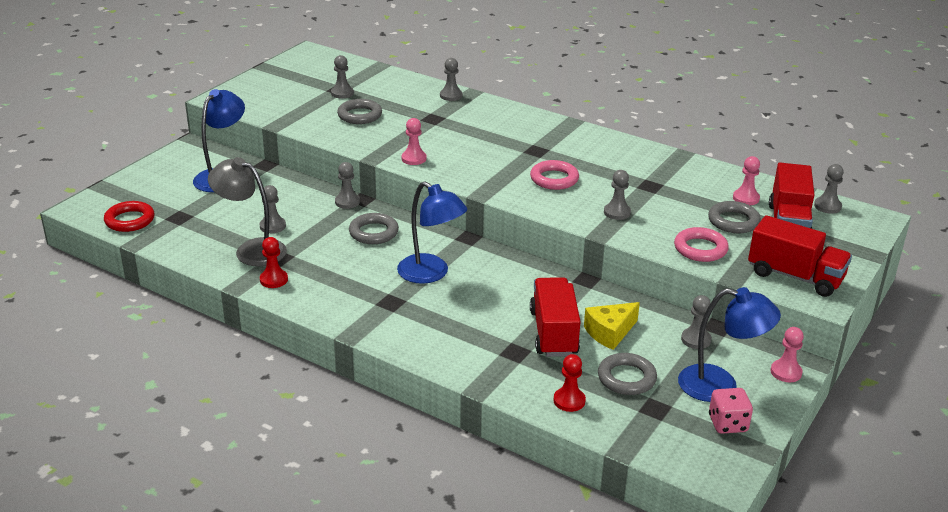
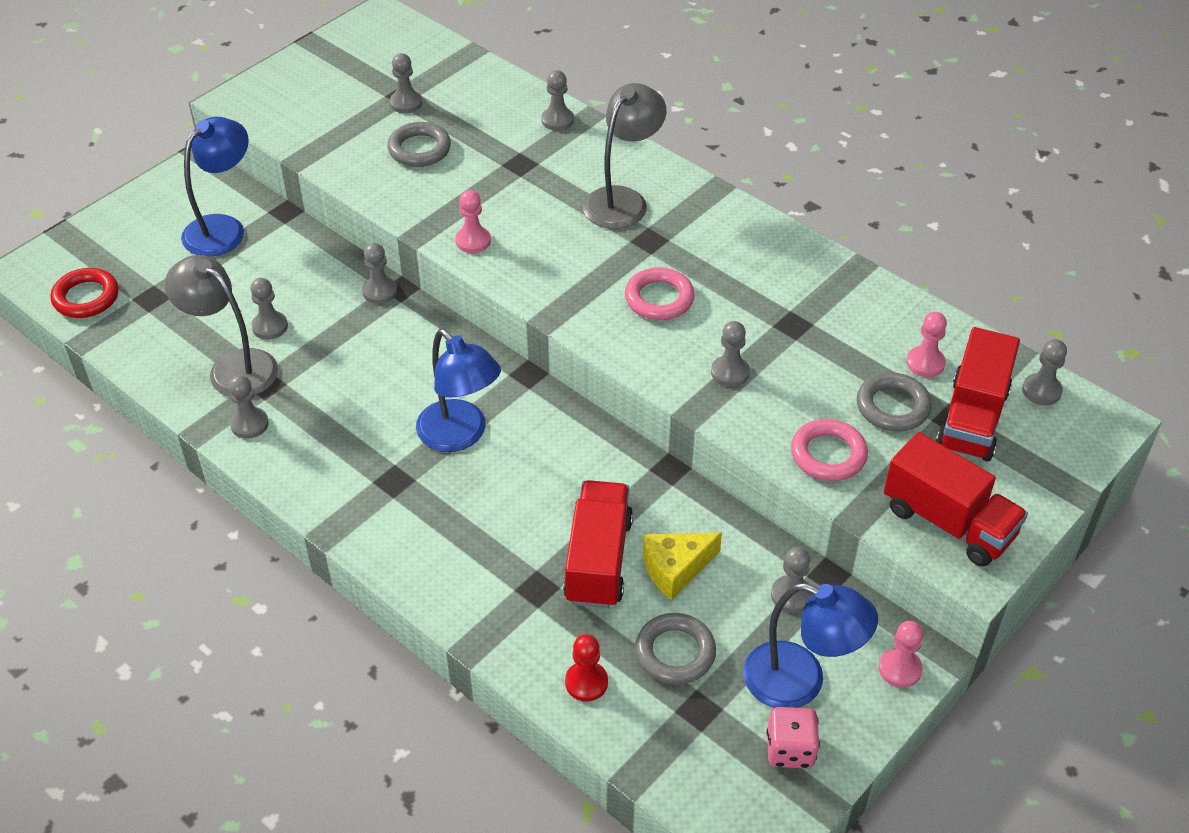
camera: 10 degrees right, 15 degrees up
red pawn [260,237,288,288] -> grey pawn [228,375,269,439]
grey ring [349,213,399,244] -> none
none -> grey lamp [583,83,666,229]

